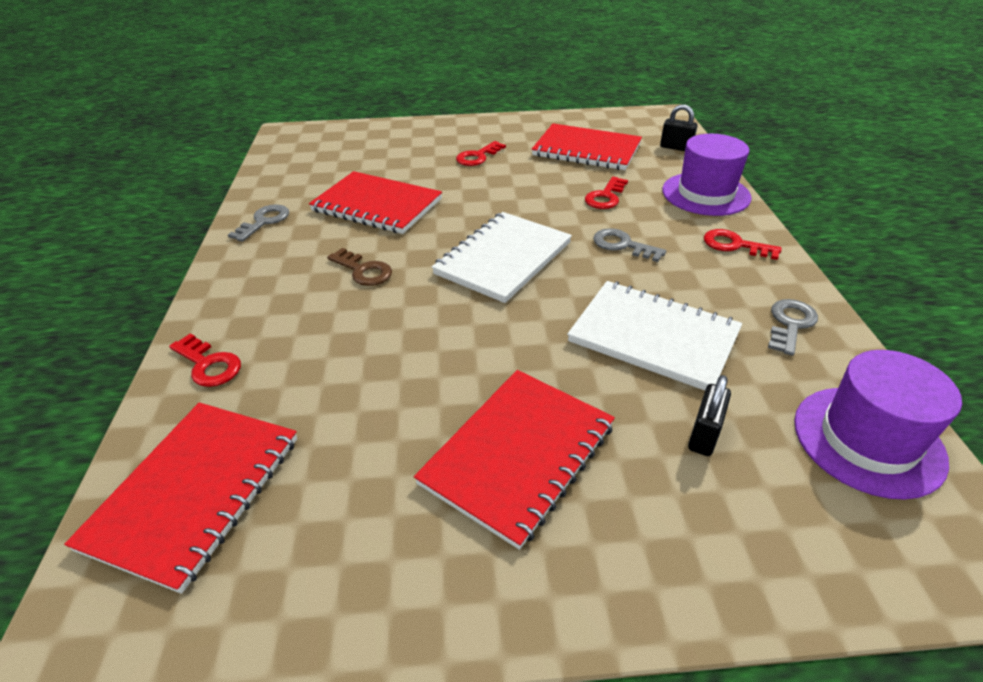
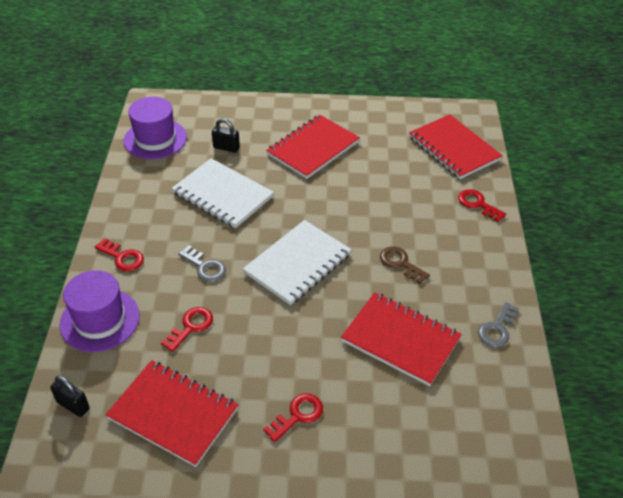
camera: 175 degrees left, 5 degrees up
red notebook [64,402,297,594] -> red notebook turned 60 degrees counterclockwise [409,115,503,179]
black padlock [688,375,731,456] -> black padlock turned 75 degrees clockwise [212,119,240,153]
grey key [768,299,818,356] -> none

